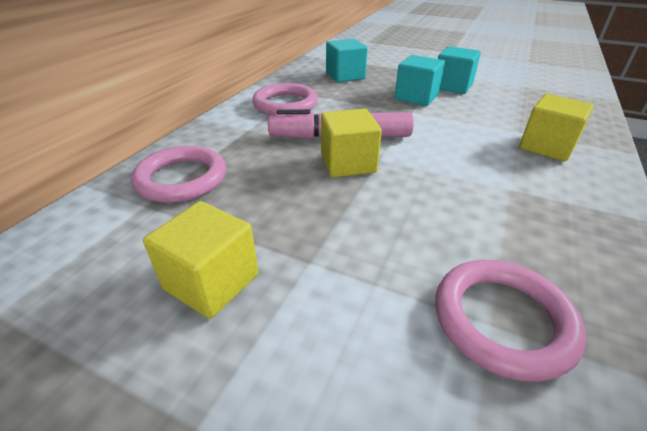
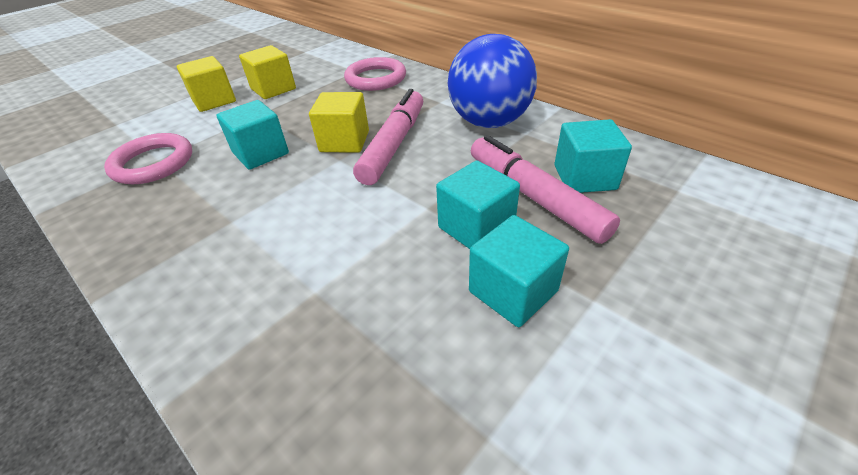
camera: 110 degrees right, 5 degrees up
pink ring [252,83,318,115] -> blue ball [448,34,537,128]
yellow cube [519,94,594,161] -> yellow cube moved to [177,56,236,112]
none -> turquoise cube [217,100,289,170]
none -> pink marker [471,135,620,244]

